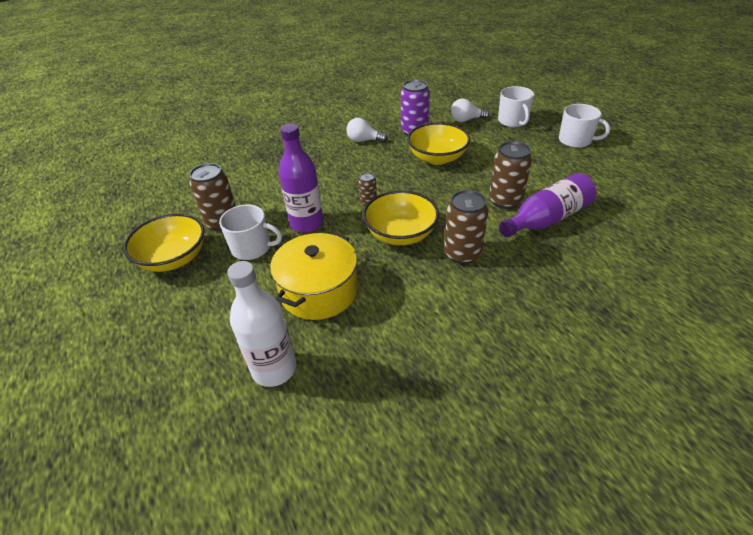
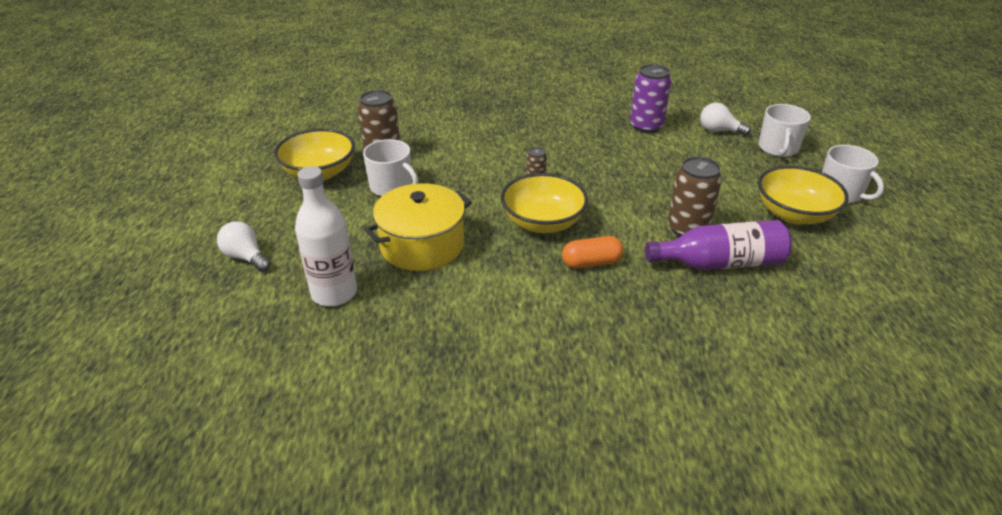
camera: 25 degrees right, 5 degrees down
purple bottle [279,124,324,233] -> none
white light bulb [346,118,388,143] -> white light bulb moved to [217,221,271,272]
yellow bowl [407,123,470,165] -> yellow bowl moved to [758,166,849,224]
brown can [444,190,489,264] -> orange capsule [562,236,624,269]

